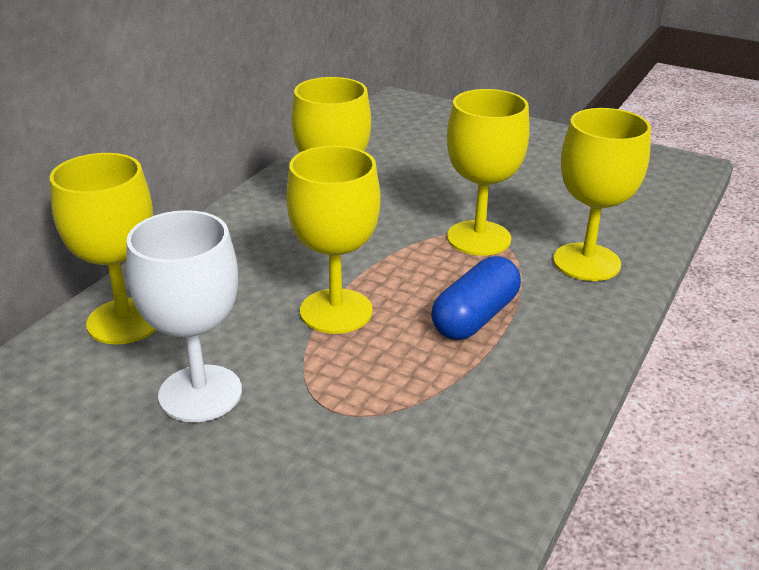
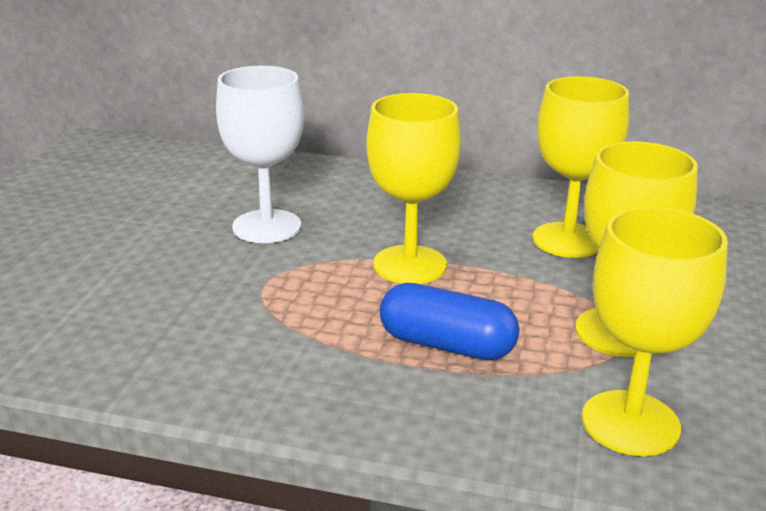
camera: 75 degrees right, 5 degrees down
yellow goblet [50,153,156,345] -> none

